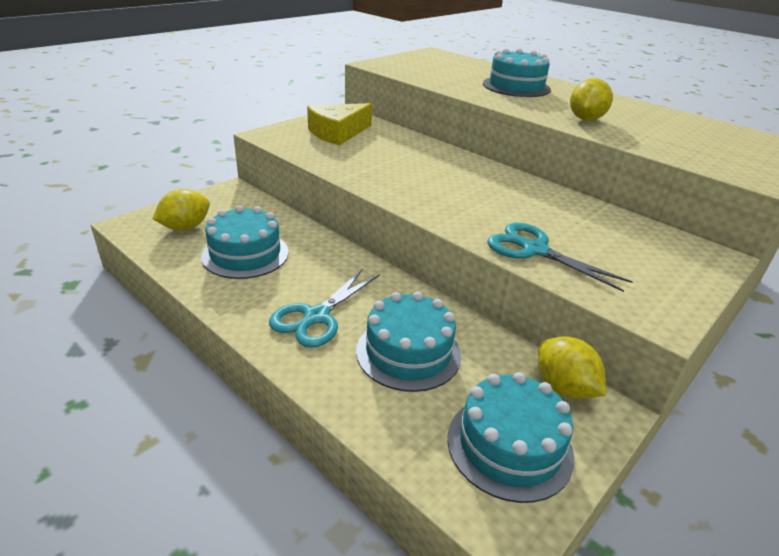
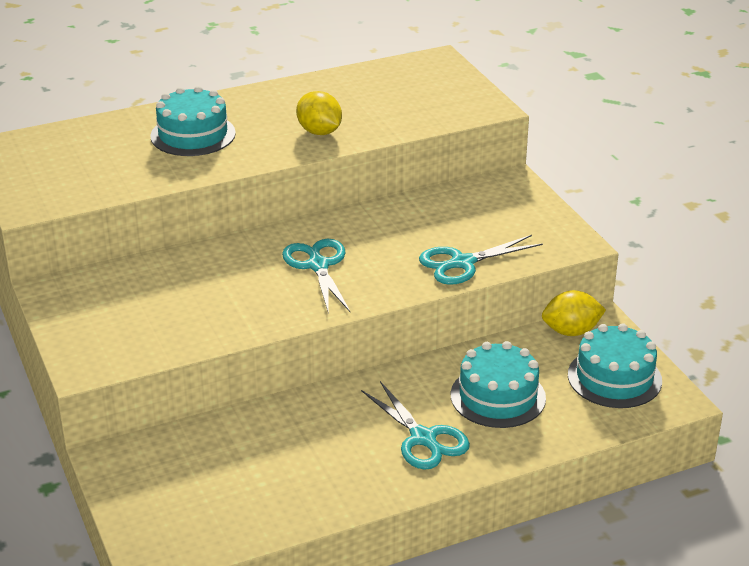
camera: 65 degrees left, 0 degrees up
yellow lemon [153,189,210,231] -> none
turquoise cake [201,205,289,279] -> none
yellow cheese [307,103,372,145] -> none
none -> turquoise scissors [282,239,350,314]

